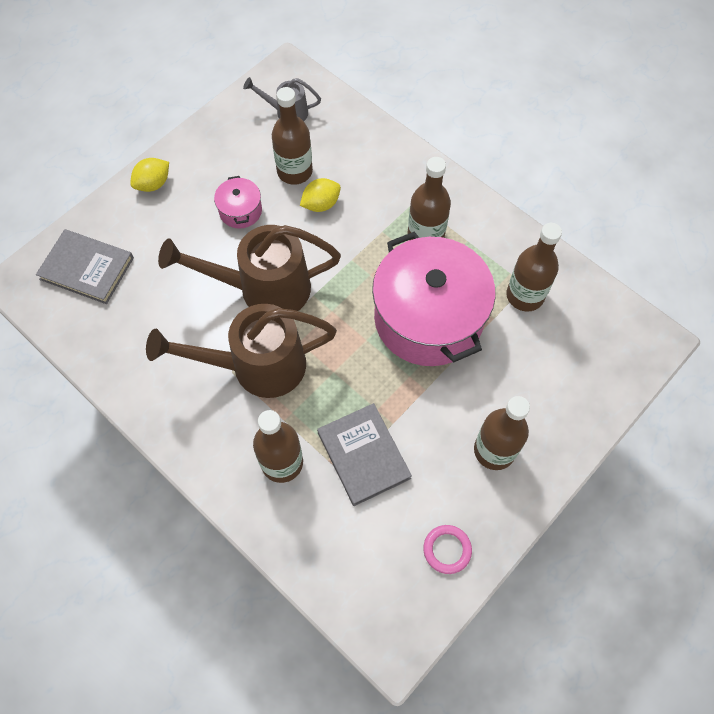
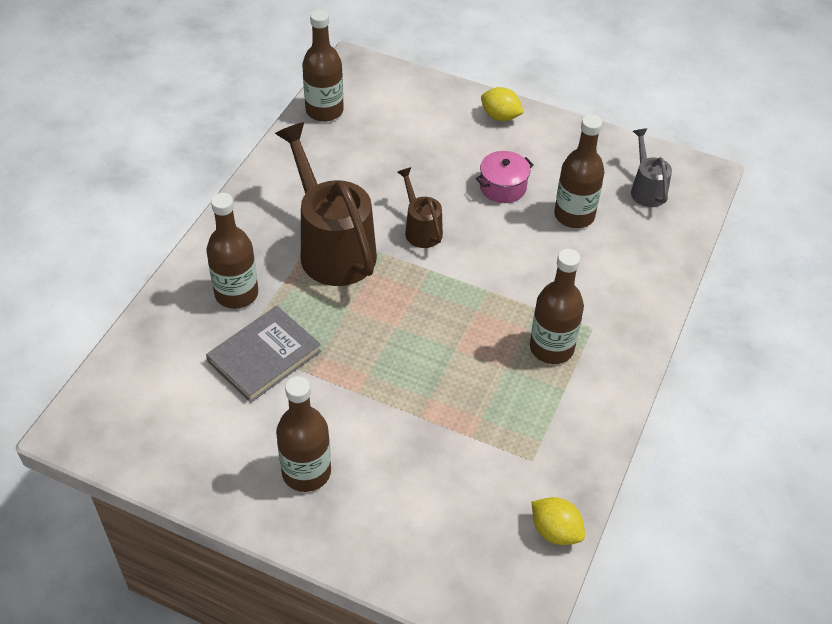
camera: 70 degrees right, 15 degrees down
grey book [36,229,134,304] -> none
brown watering can [158,225,341,311] -> brown watering can [397,167,443,248], size x0.50
yellow lemon [300,178,341,212] -> yellow lemon moved to [532,497,585,545]
pink pot [372,232,495,366] -> none
pink ring [423,525,472,574] -> none
brown bottle [506,223,562,312] -> brown bottle moved to [302,10,344,122]

